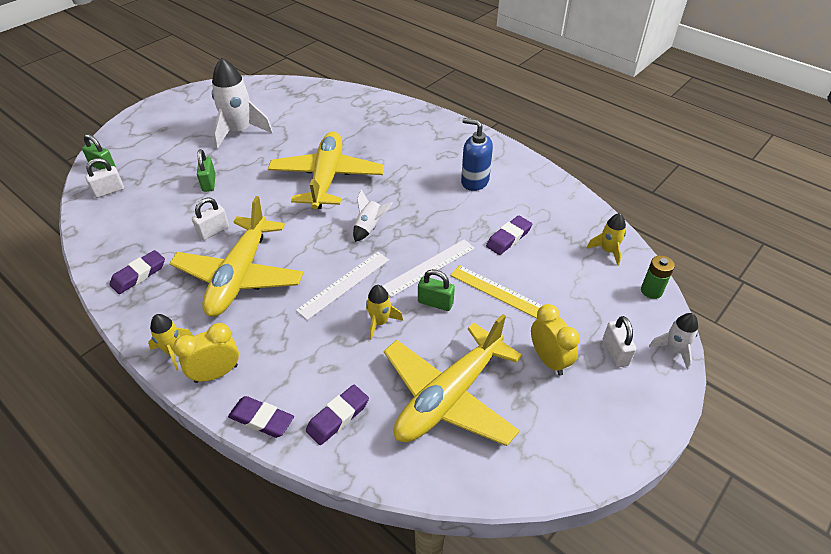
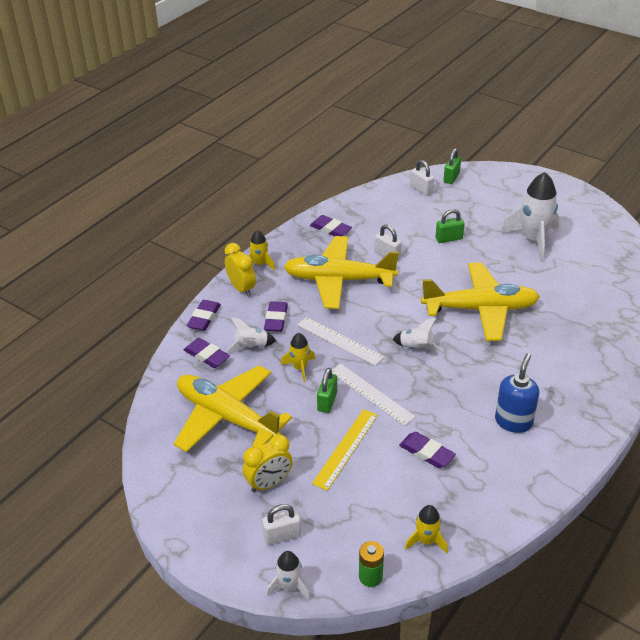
camera: 85 degrees right, 5 degrees down
none -> white rocket [226,317,276,352]
none -> purple eraser [264,301,288,332]

